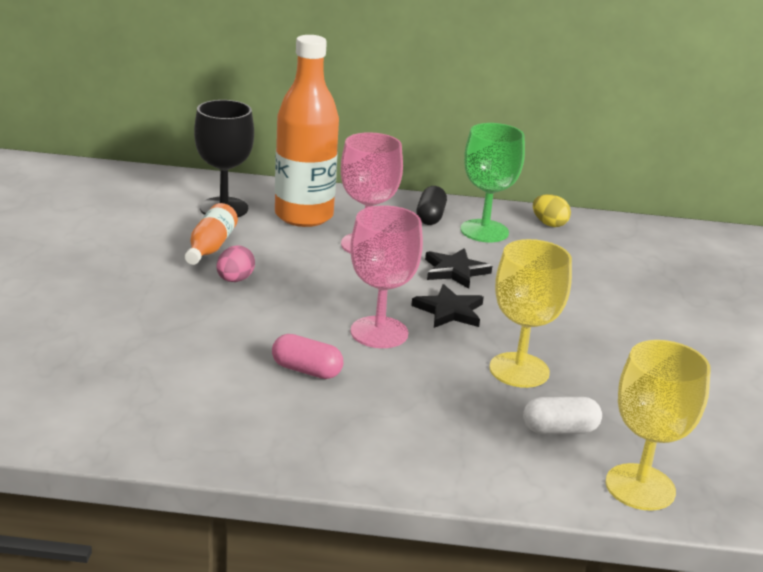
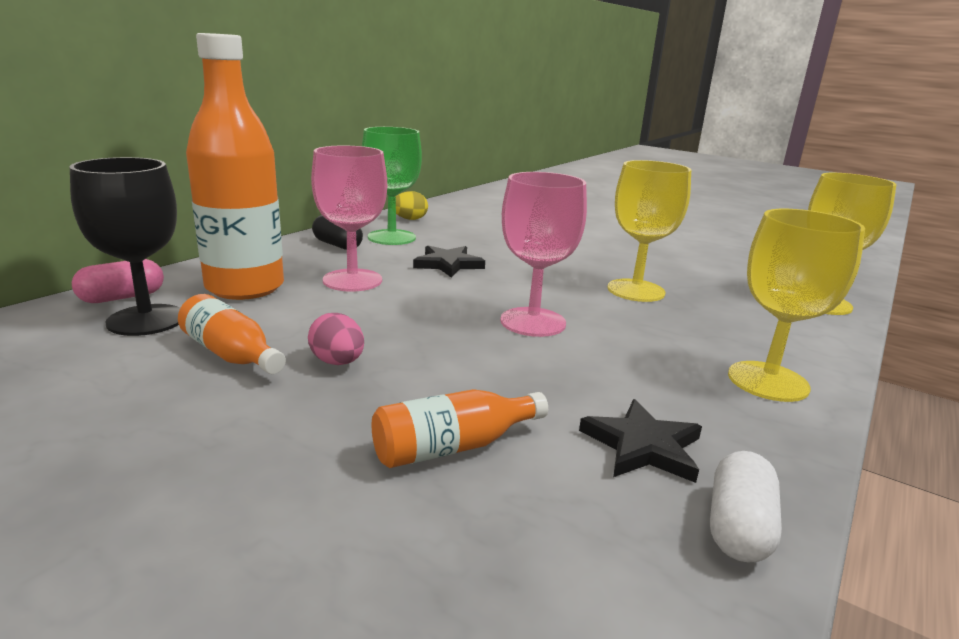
camera: 60 degrees left, 5 degrees down
pink capsule [272,334,343,379] -> pink capsule moved to [72,259,164,303]
black star [411,284,484,328] -> black star moved to [579,399,702,483]
white capsule [523,397,602,434] -> white capsule moved to [710,451,782,562]
none -> orange bottle [372,389,548,468]
none -> yellow goblet [728,209,865,402]

